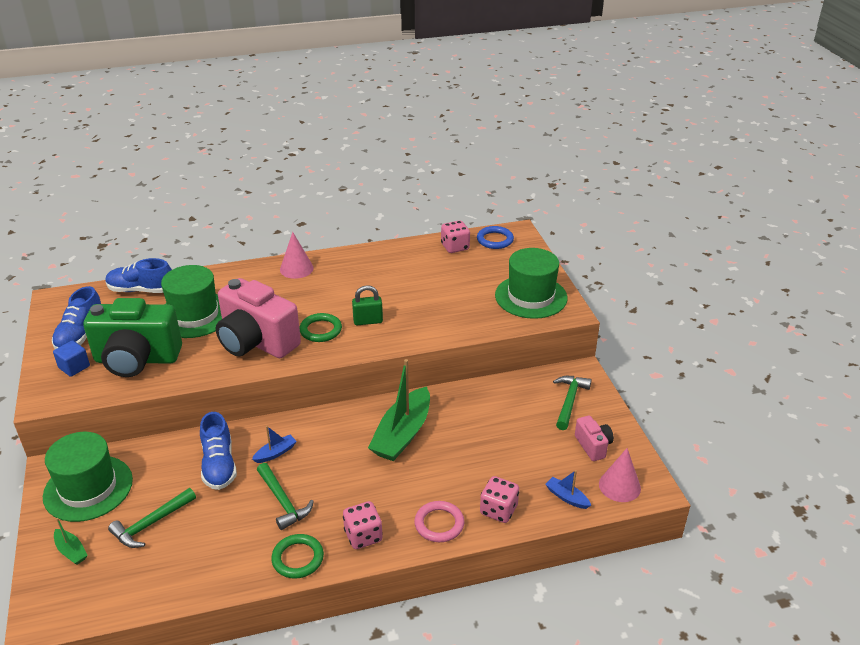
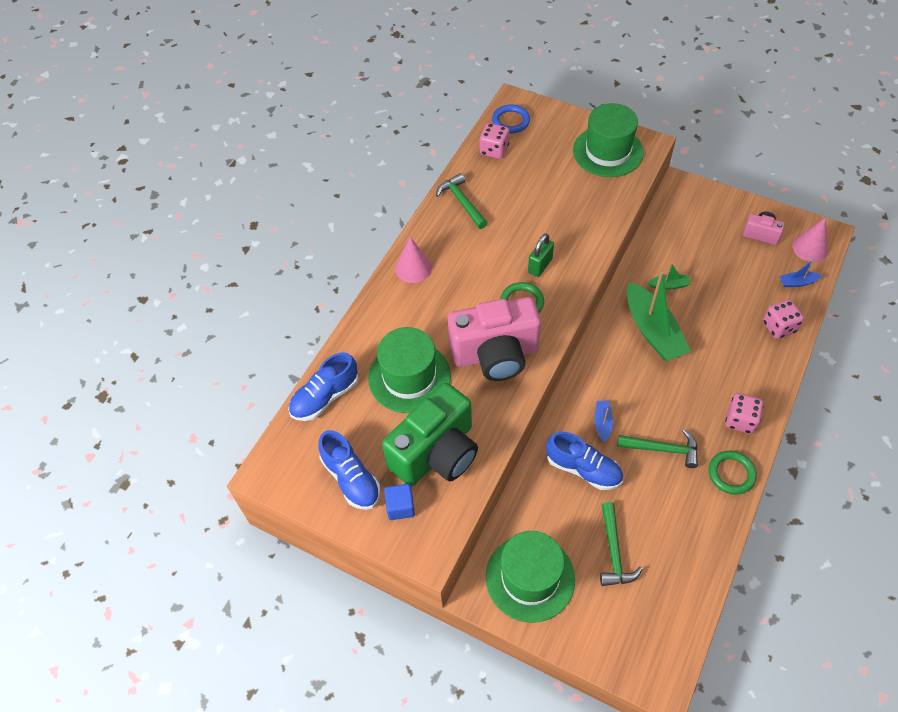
camera: 45 degrees left, 20 degrees up
green boat [54,518,88,565] -> green boat moved to [647,263,691,290]
pink ring [414,501,465,542] -> none
green hammer [553,376,591,430] -> green hammer moved to [436,173,488,229]

